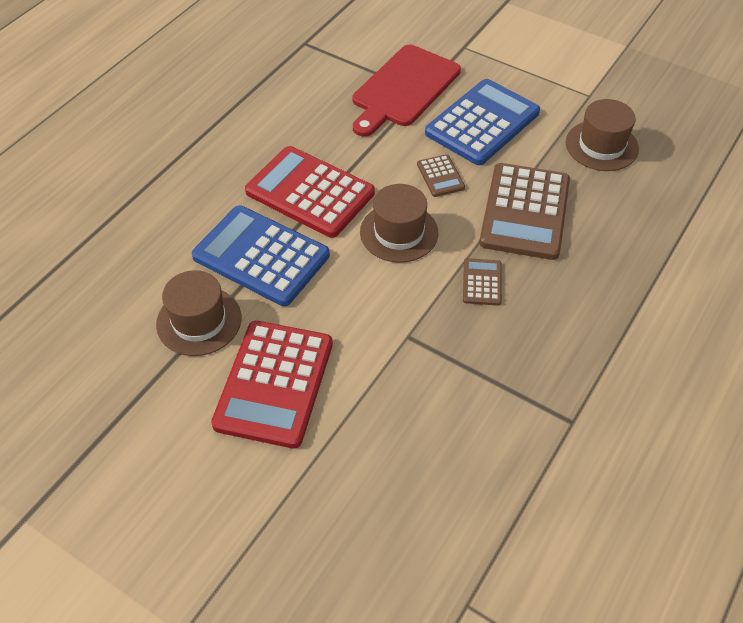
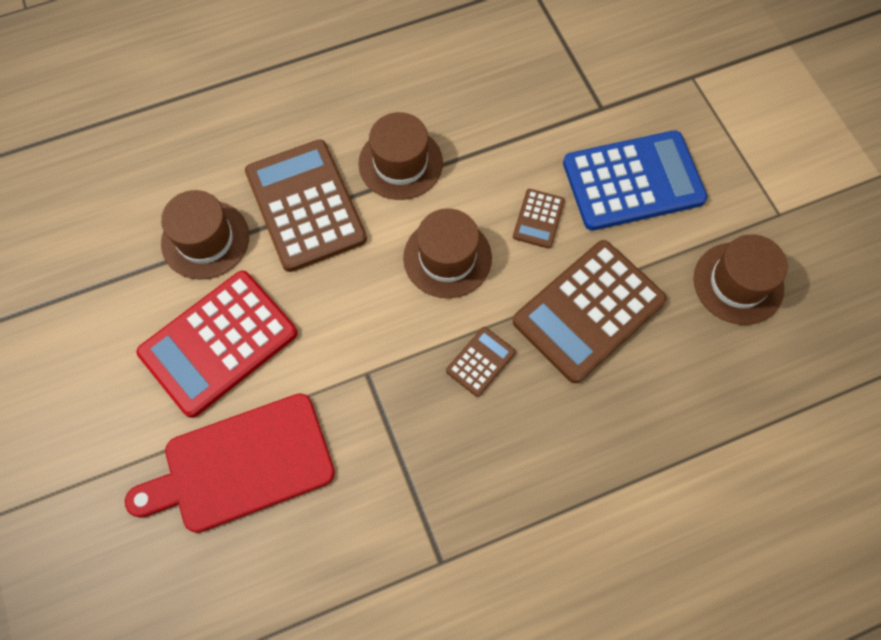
camera: 35 degrees right, 15 degrees up
blue calculator [192,205,330,306] -> brown calculator [245,139,367,272]
red calculator [245,146,375,238] -> brown hat [358,112,443,200]
red cutting board [353,45,461,137] -> red cutting board moved to [125,393,335,533]

